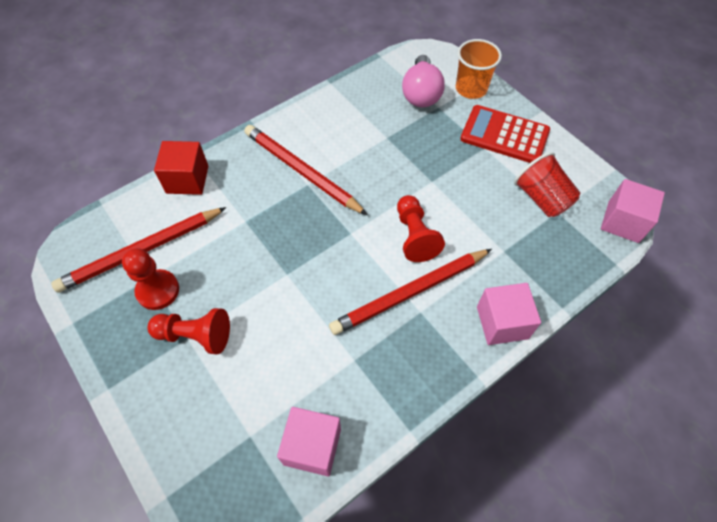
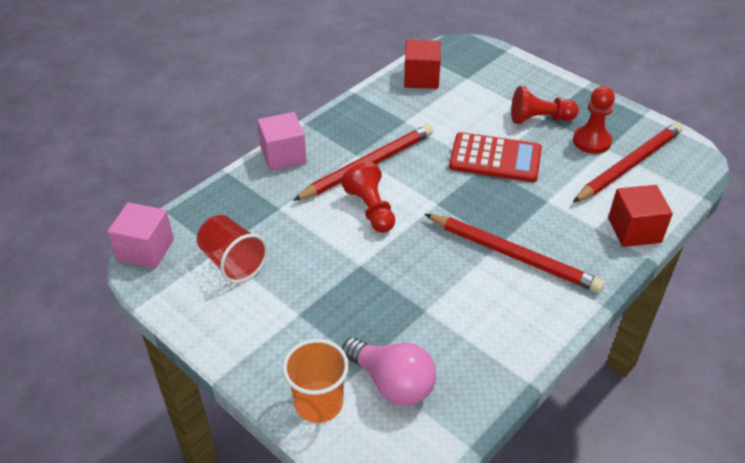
camera: 170 degrees right, 15 degrees down
pink cube [277,407,341,476] -> red cube [404,40,441,89]
pink light bulb [402,55,445,107] -> pink light bulb turned 135 degrees clockwise [342,337,436,406]
red calculator [460,105,550,163] -> red calculator moved to [449,132,542,182]

